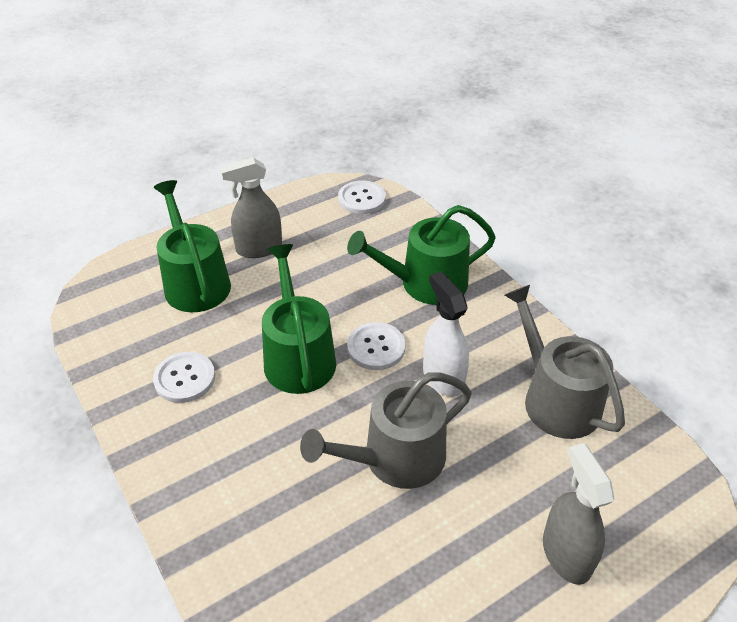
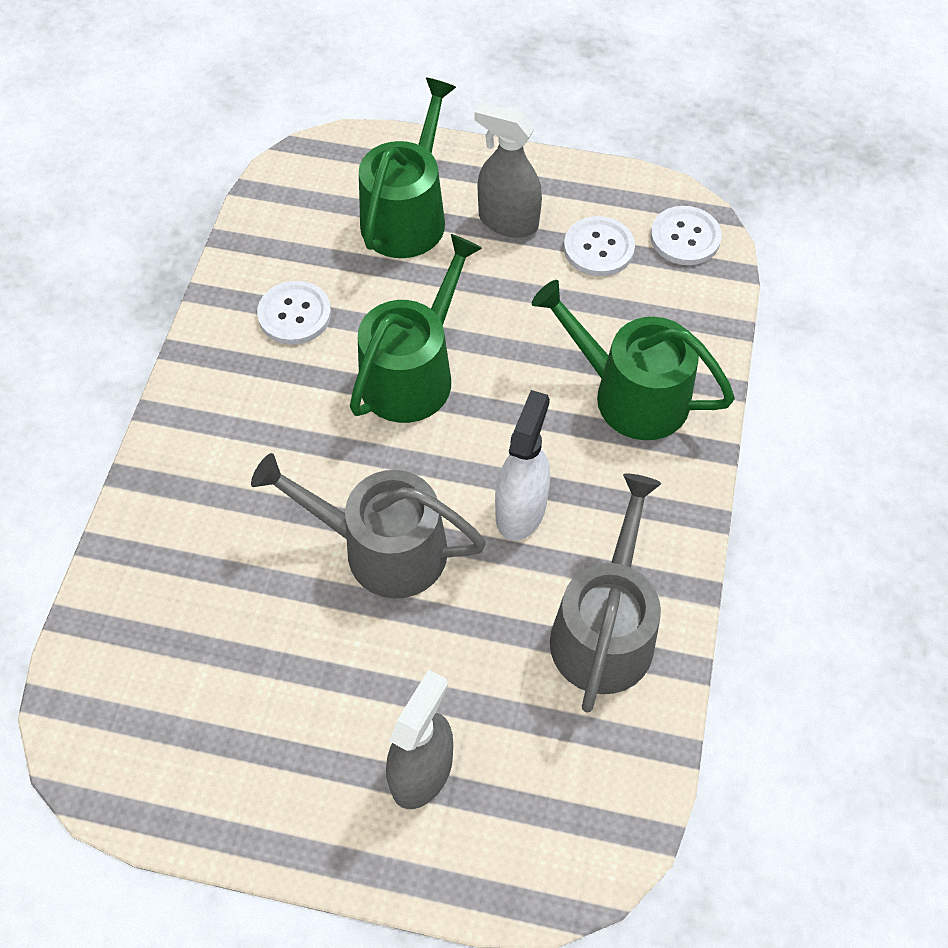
camera: 45 degrees right, 15 degrees up
white button [347,322,406,370] -> white button moved to [564,216,635,276]

